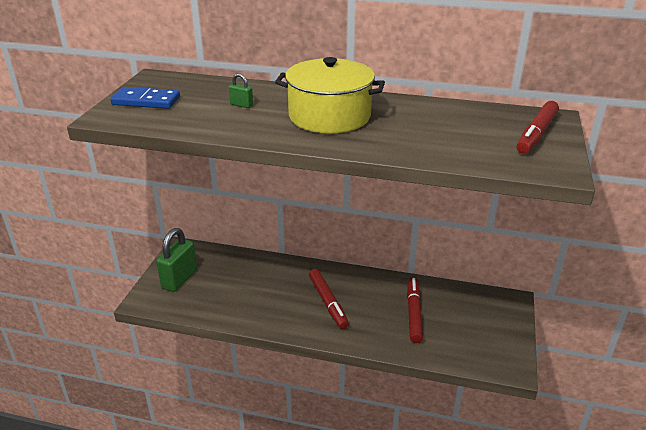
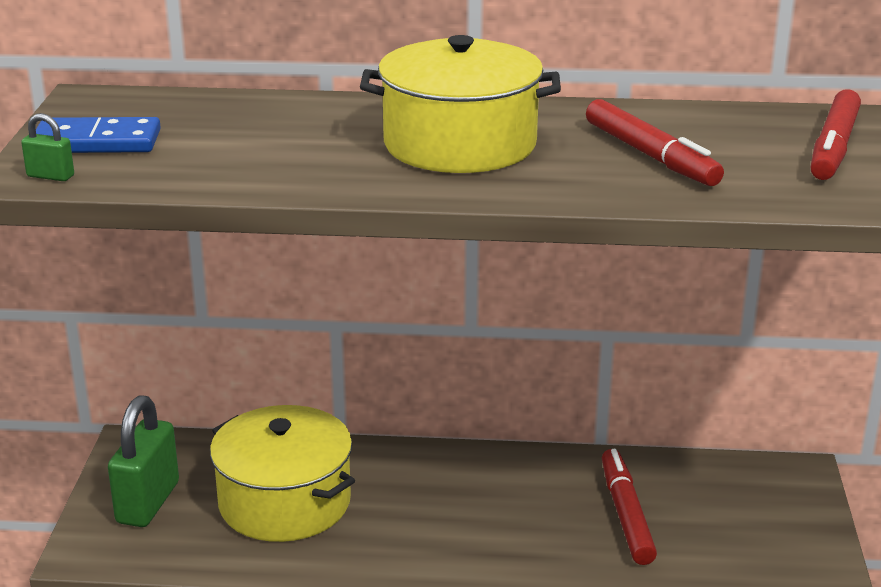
camera: 10 degrees left, 5 degrees down
green padlock [229,73,253,108] -> green padlock moved to [21,113,74,181]
red marker [309,269,349,329] -> red marker moved to [586,99,724,186]
none -> yellow pot [210,405,355,542]

